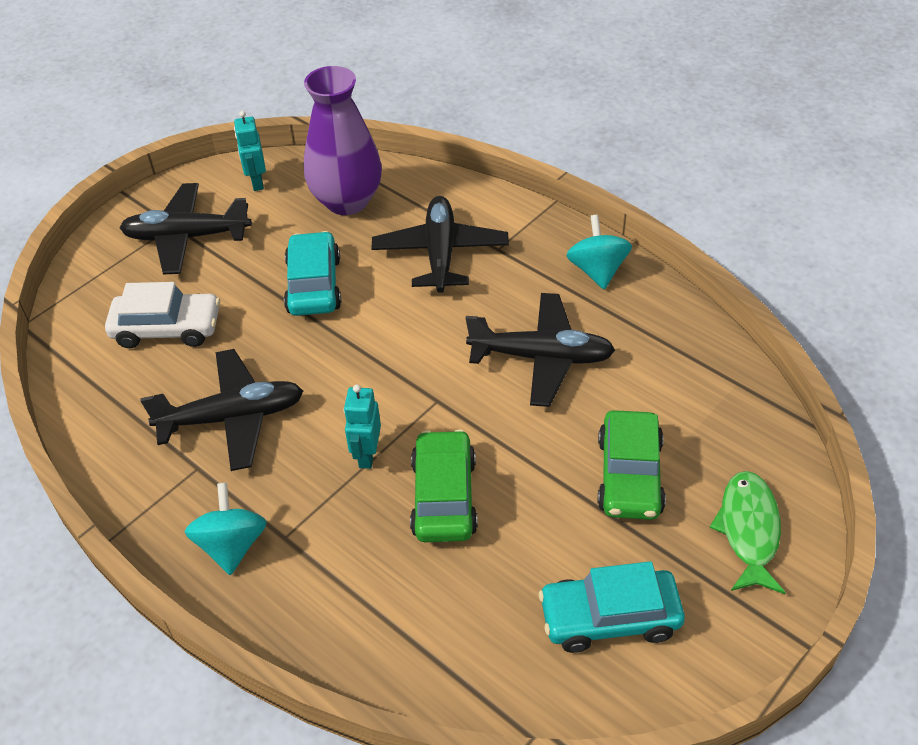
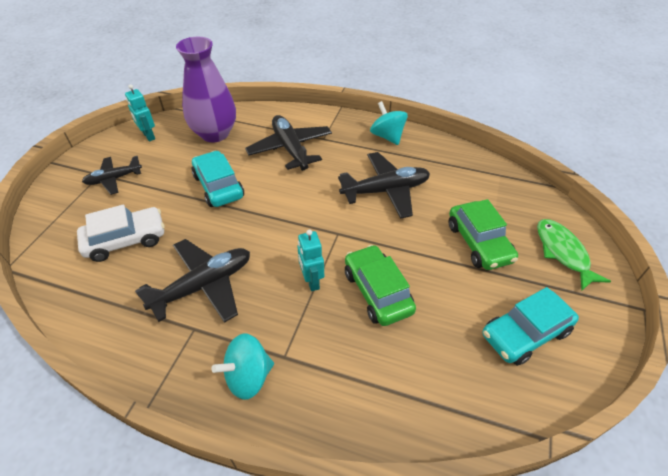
camera: 25 degrees left, 0 degrees up
black plane [120,183,252,274] -> black plane [82,156,142,195], size x0.62
turquoise spinning top [185,483,267,575] -> turquoise spinning top turned 90 degrees counterclockwise [211,333,274,400]

